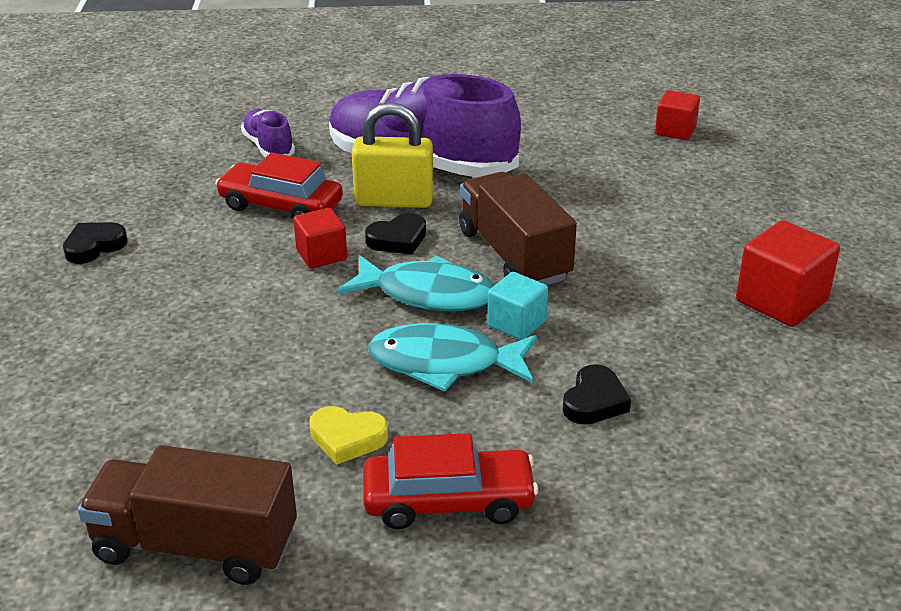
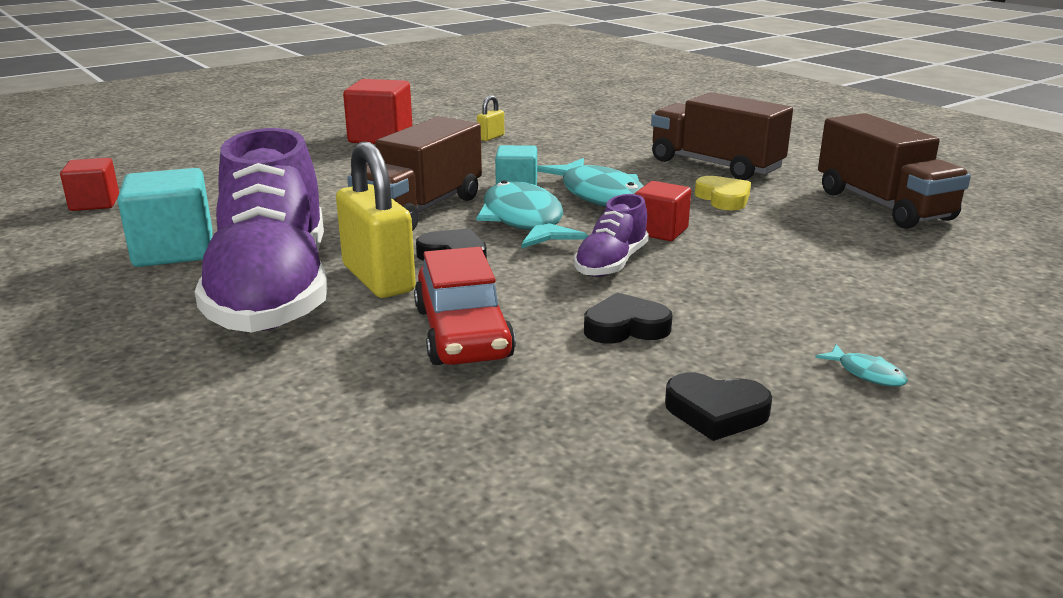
camera: 125 degrees left, 10 degrees down
purple shoe [241,109,295,158] -> purple shoe moved to [574,194,649,277]
red cube [293,208,347,269] -> red cube moved to [635,181,691,241]
red car [363,433,538,529] -> brown truck [651,92,793,180]
black heart [563,364,631,425] -> black heart moved to [584,292,672,344]
none -> turquoise cube [118,168,213,267]
none -> yellow padlock [477,95,504,141]
none -> turquoise fish [815,344,908,387]

